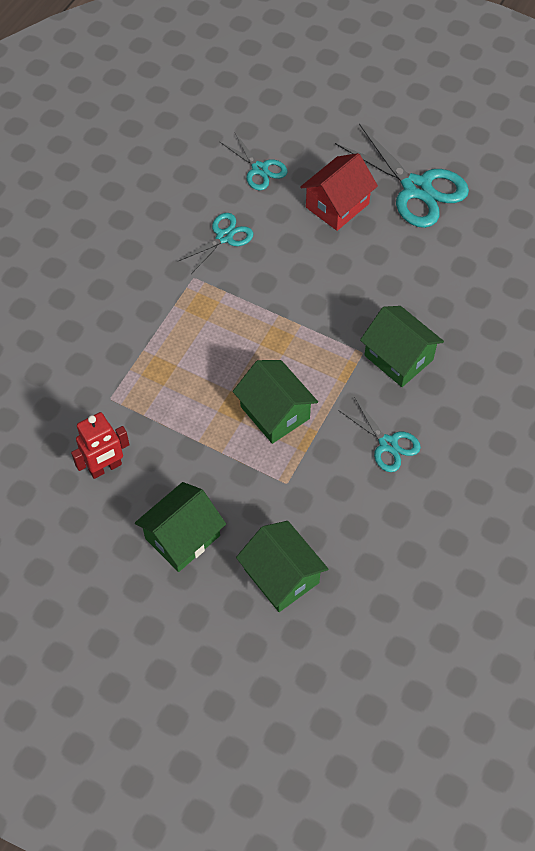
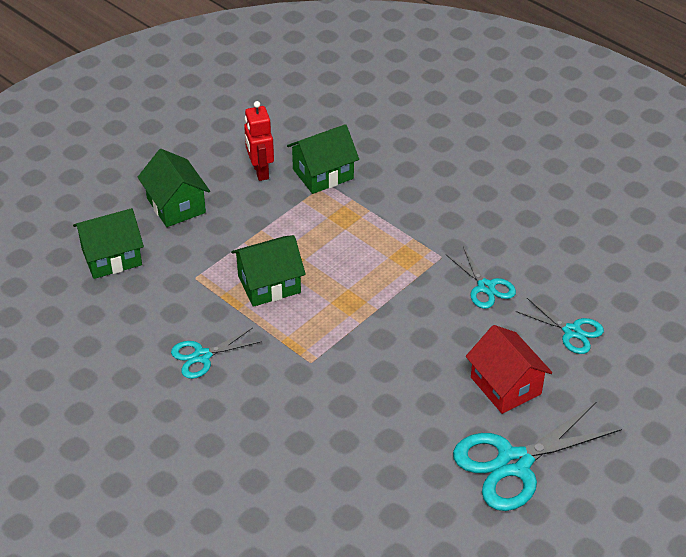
camera: 105 degrees right, 15 degrees down
turquoise scissors [220,133,288,191] -> turquoise scissors turned 120 degrees counterclockwise [516,298,604,354]
green house [360,306,444,387] -> green house moved to [287,124,359,194]

